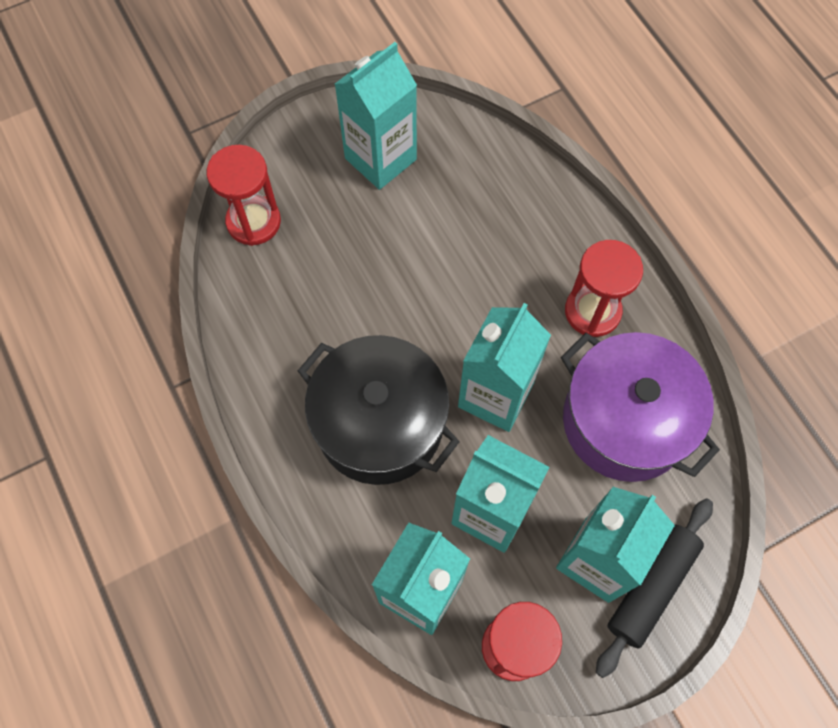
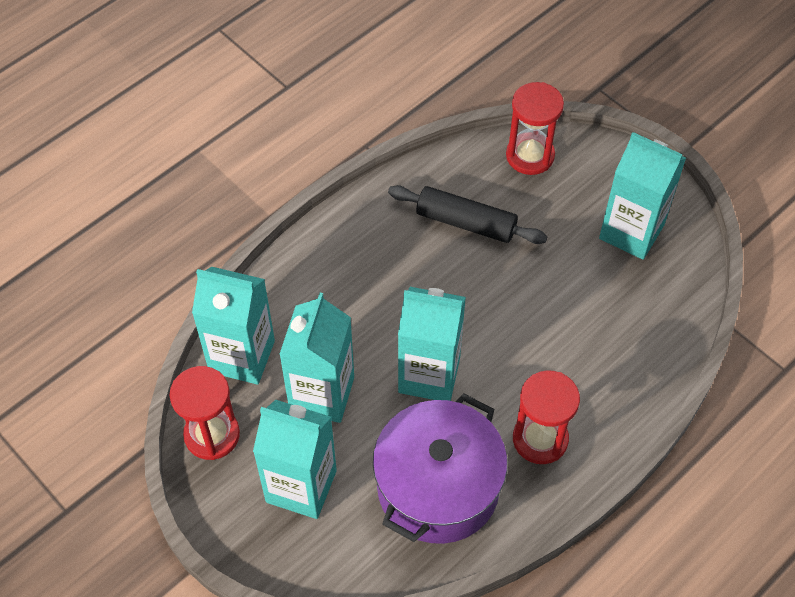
camera: 75 degrees right, 10 degrees down
black pot [298,335,460,485] -> none
black rolling pin [596,498,713,678] -> black rolling pin moved to [388,185,547,244]

